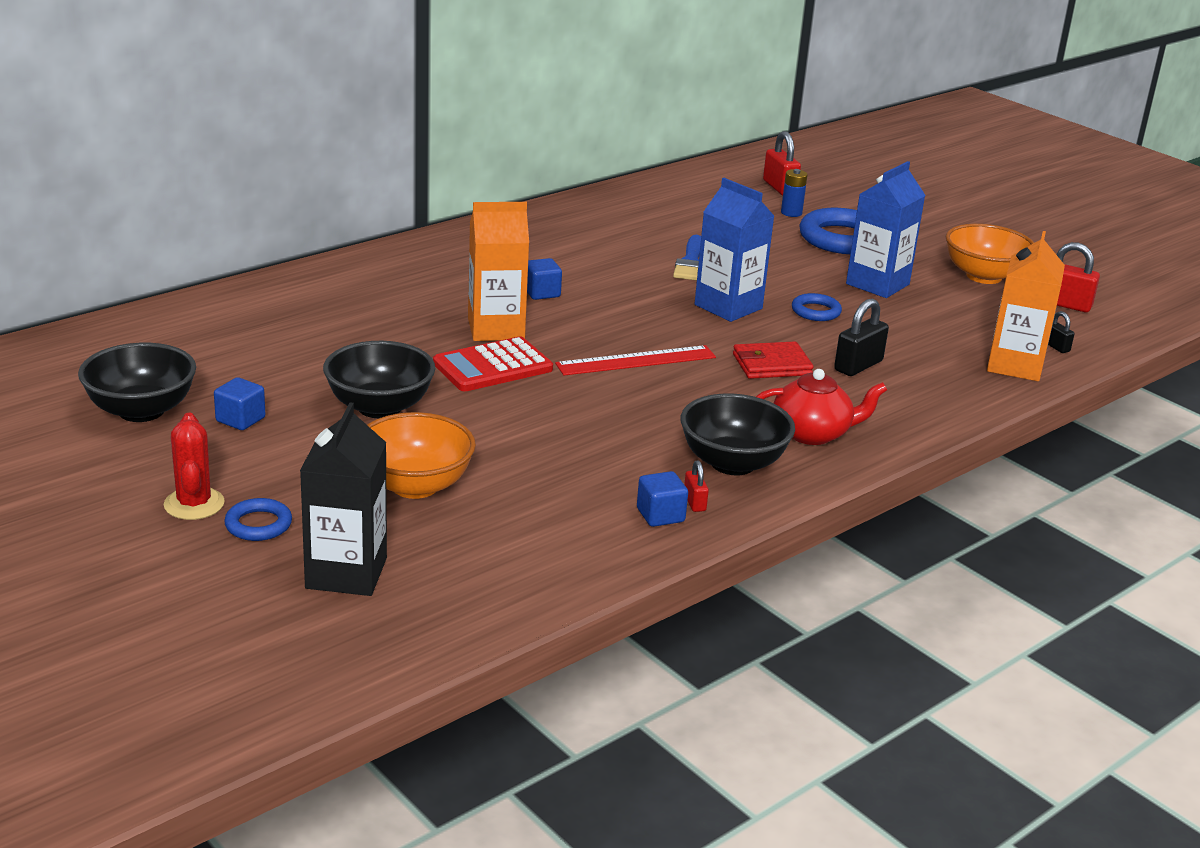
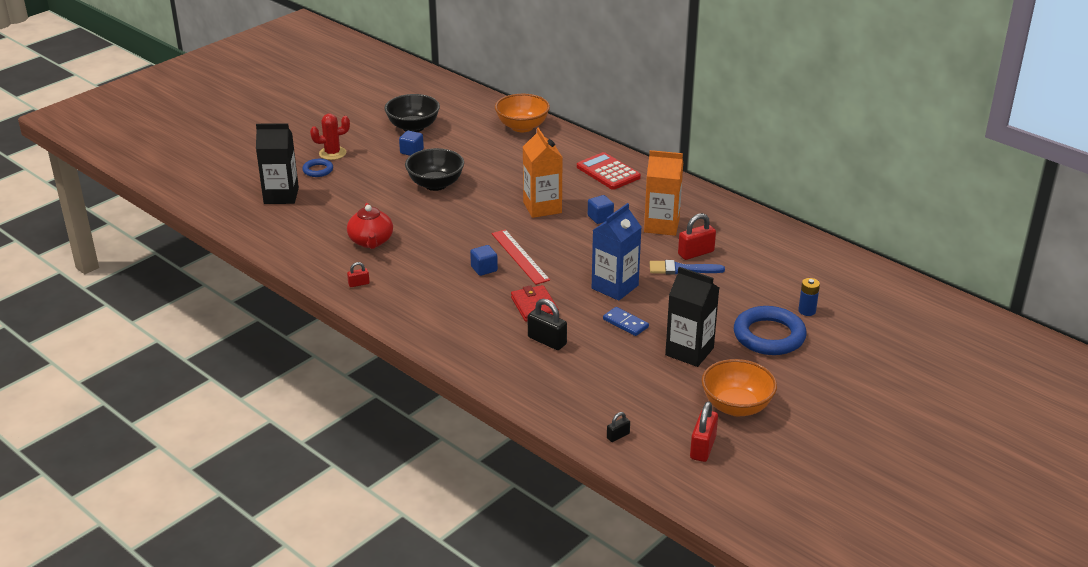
camera: 85 degrees right, 5 degrees up
orange bowl [367,412,476,499] -> orange bowl moved to [495,94,550,132]
red calculator [433,337,553,391] -> red calculator moved to [577,152,641,190]
blue cube [637,471,688,527] -> blue cube moved to [470,245,498,276]
black bowl [681,393,795,475] -> none
red teapot [756,369,887,445] -> red teapot moved to [347,203,393,249]
red padlock [763,131,801,195] -> red padlock moved to [678,213,716,260]
blue ring [792,293,842,321] -> blue domino [603,307,649,336]
blue carton [846,161,926,298] -> black carton [665,267,719,367]
orange carton [987,231,1065,381] -> orange carton moved to [644,150,683,236]

